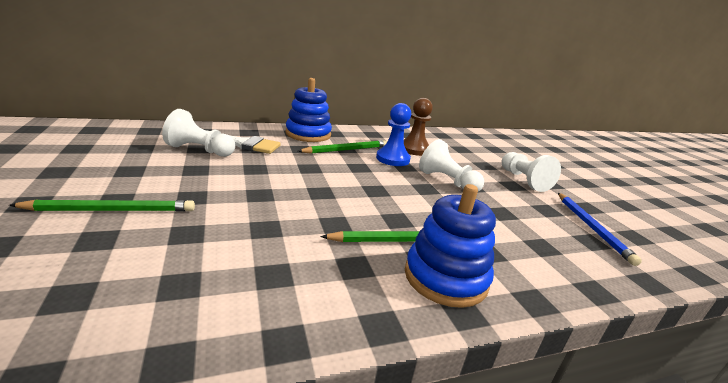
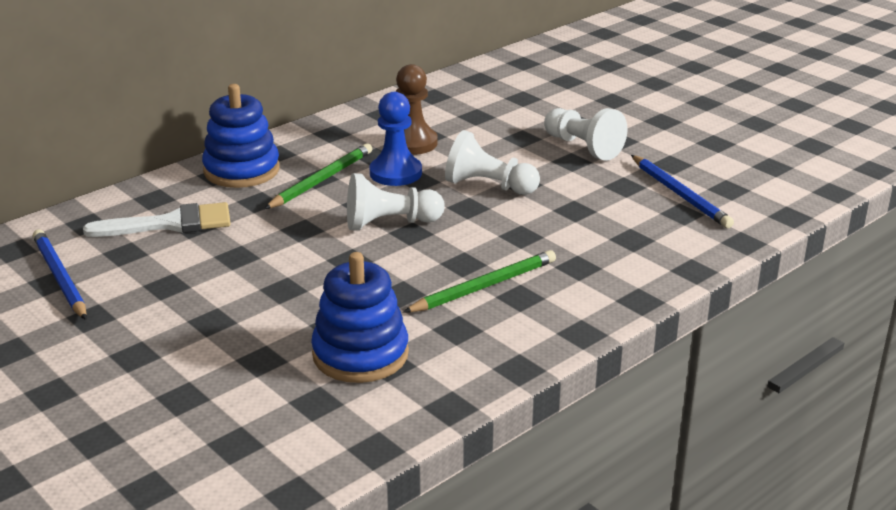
camera: 20 degrees left, 5 degrees up
green pencil [9,199,195,211] -> none
white pawn [162,109,235,157] -> white pawn moved to [347,173,445,231]
blue stacking toy [405,184,496,308] -> blue stacking toy moved to [311,252,409,383]
none -> blue pencil [33,229,87,320]

